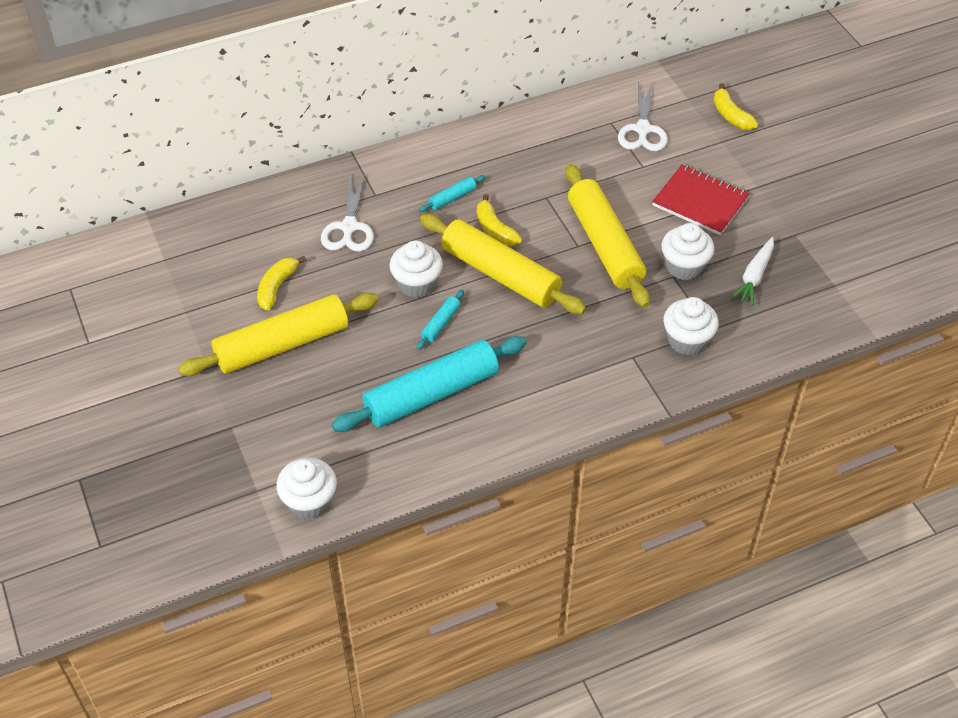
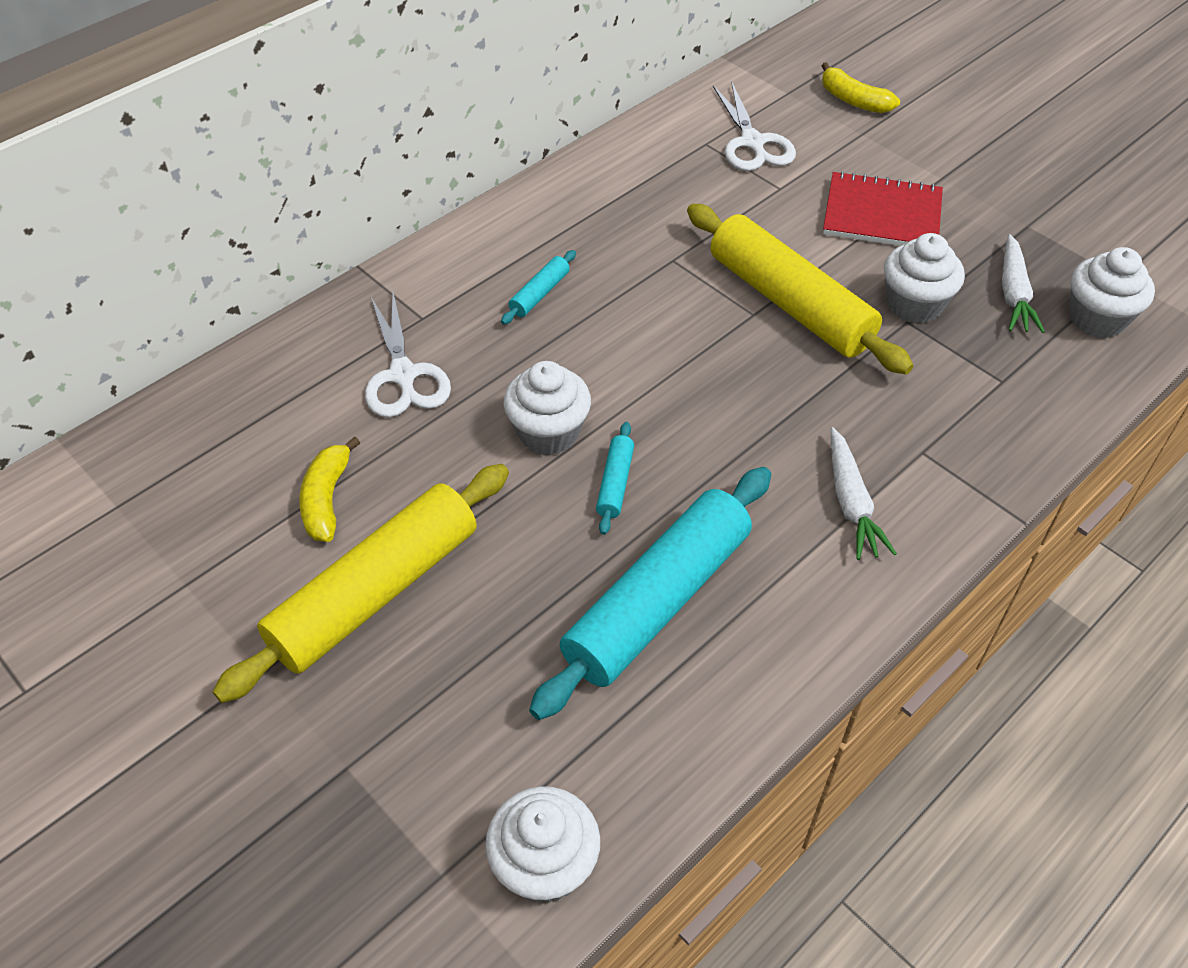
camera: 20 degrees left, 0 degrees up
yellow rolling pin [420,214,586,314] -> none
yellow banana [477,194,522,246] -> none
white cupcake [663,297,719,355] -> white cupcake moved to [1069,247,1155,338]
none -> white carrot [831,427,897,560]

